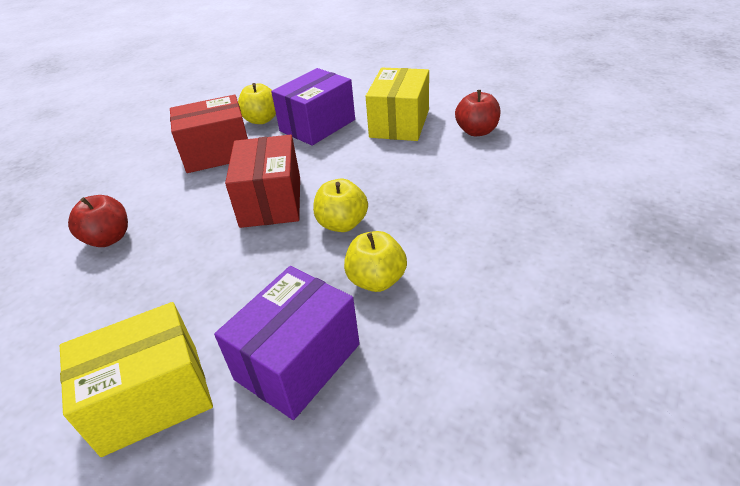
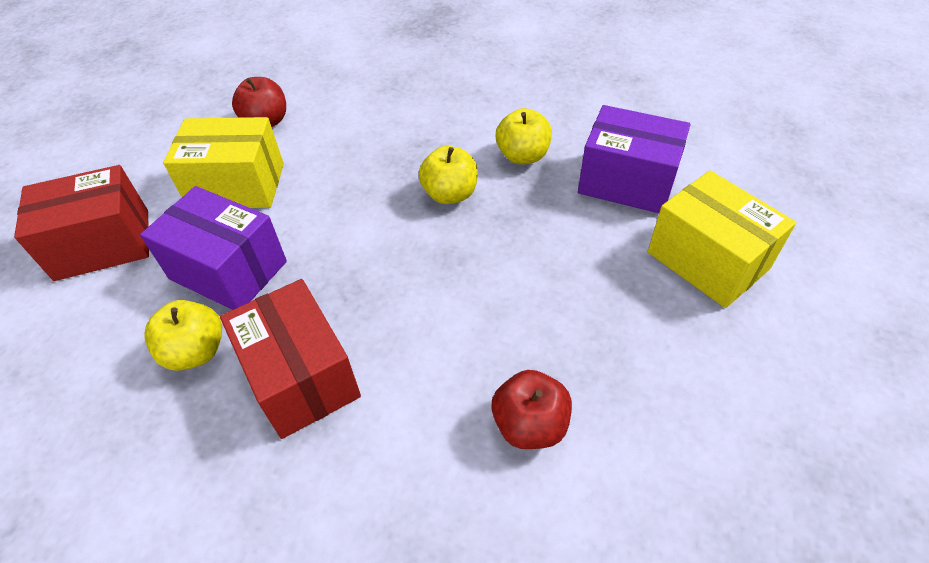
camera: 105 degrees left, 10 degrees up
red box [225,135,300,228] -> red box moved to [14,165,149,281]

